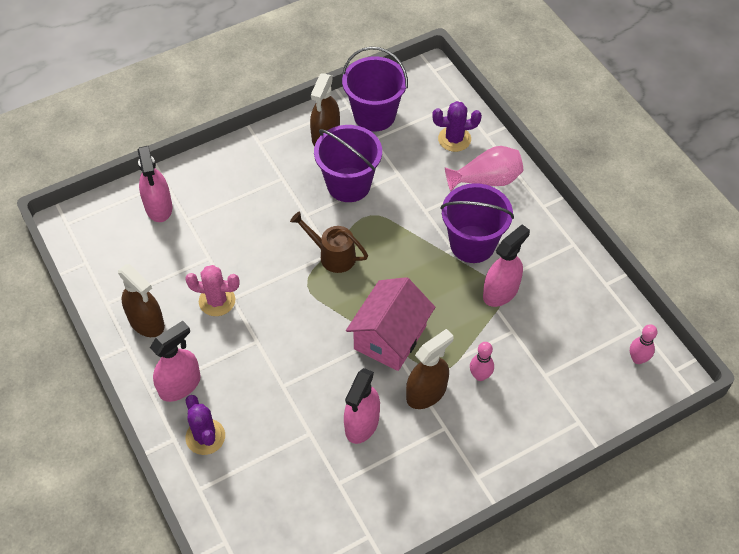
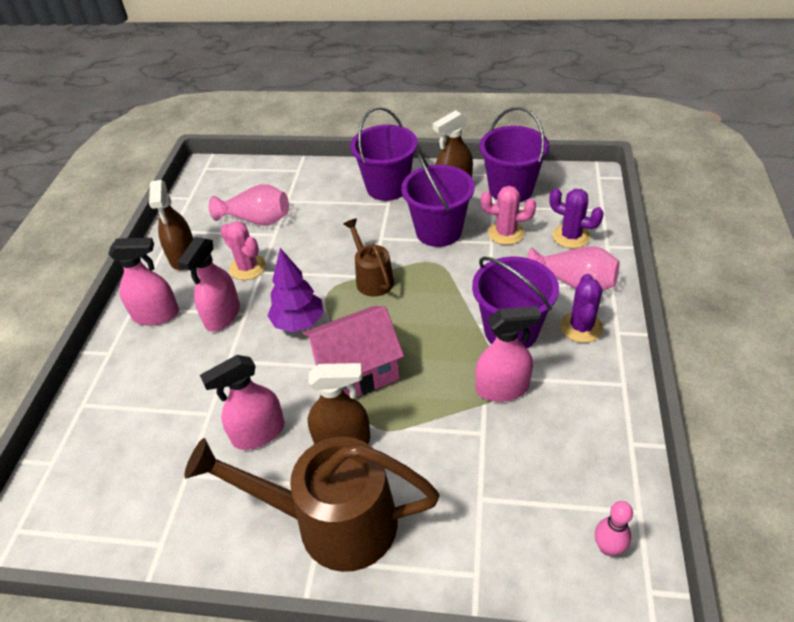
camera: 40 degrees right, 10 degrees down
pink spray bottle [138,146,172,222] -> pink spray bottle moved to [178,237,240,331]
purple cactus [185,395,225,455] -> purple cactus moved to [560,274,603,343]
pink bowling pin [470,342,494,381] -> none
none -> brown watering can [184,437,439,572]
none -> pink vase [209,184,289,226]
none -> purple tree [267,248,324,332]
none -> purple bucket [350,107,418,201]
none -> pink cactus [481,186,536,245]

